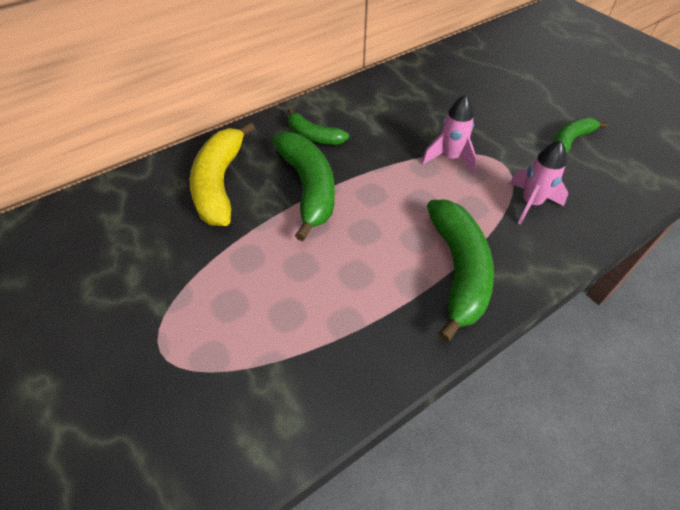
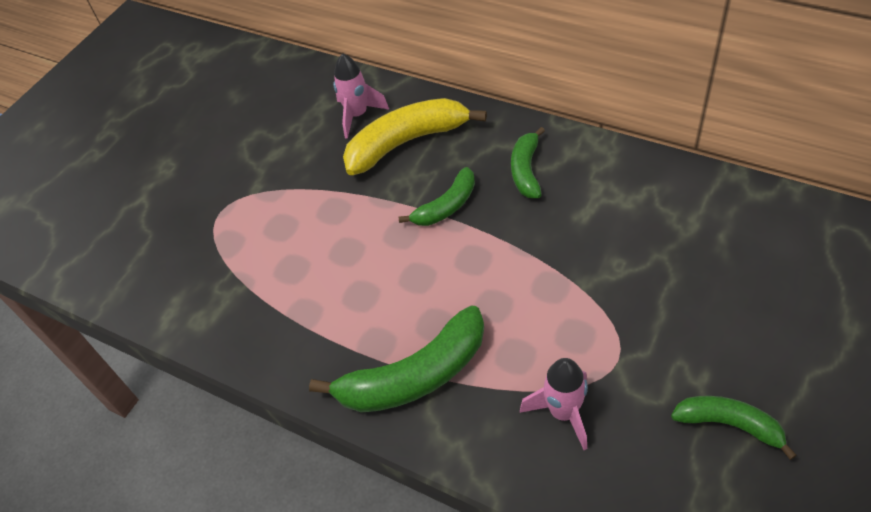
camera: 70 degrees right, 0 degrees up
green banana [272,132,335,241] -> green banana [399,167,475,226], size x0.58
pink rocket [422,95,477,174] -> pink rocket moved to [333,53,389,139]

